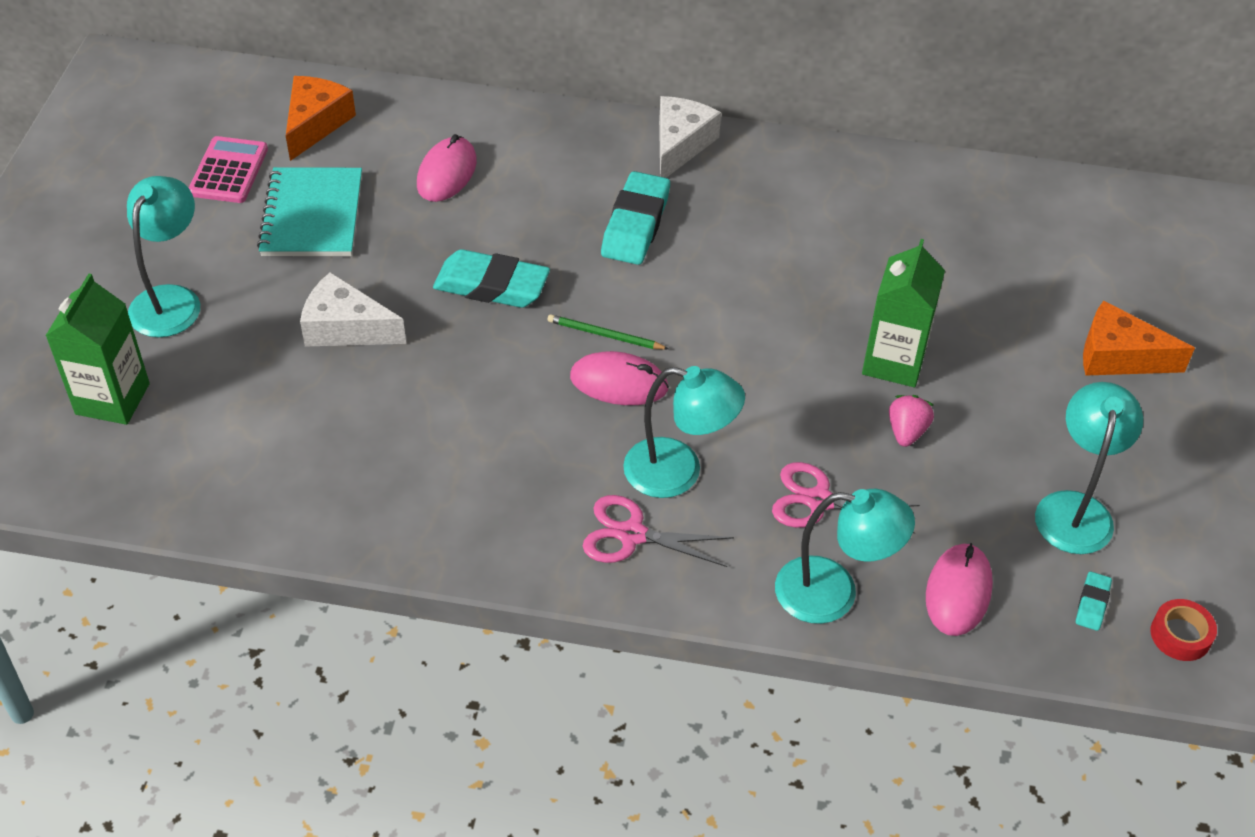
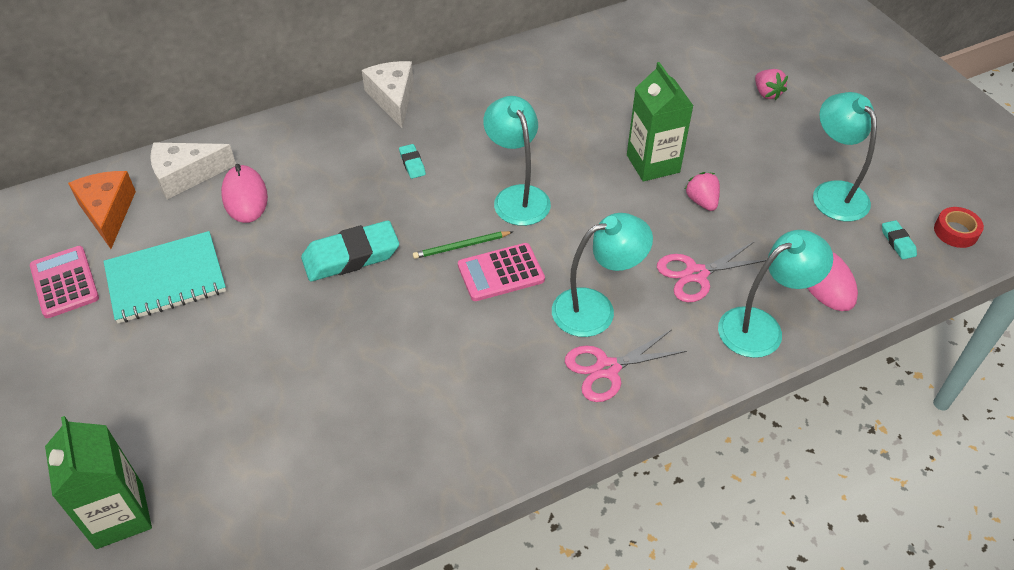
camera: 35 degrees left, 0 degrees up
turquoise lamp [127,176,200,337] -> turquoise lamp moved to [483,96,551,226]
turquoise notebook [257,167,362,256] -> turquoise notebook turned 75 degrees counterclockwise [103,231,226,324]
white cheese [300,272,406,347] -> white cheese moved to [150,143,236,200]
pink mouse [570,351,669,405] -> pink calculator [458,243,545,301]
turquoise eraser [601,171,670,265] -> turquoise eraser [399,144,426,179], size x0.47
orange cheese [1083,301,1195,376] -> pink strawberry [755,69,788,101]

